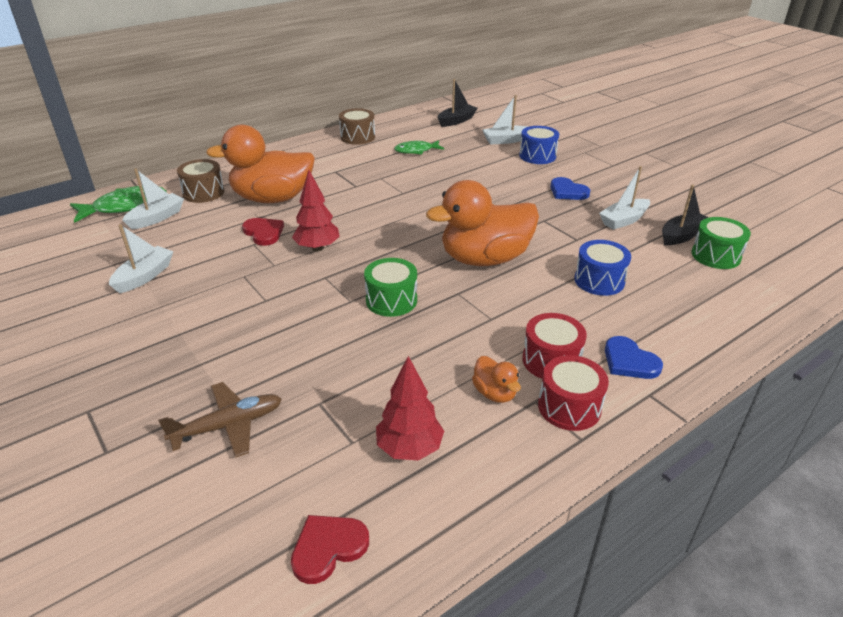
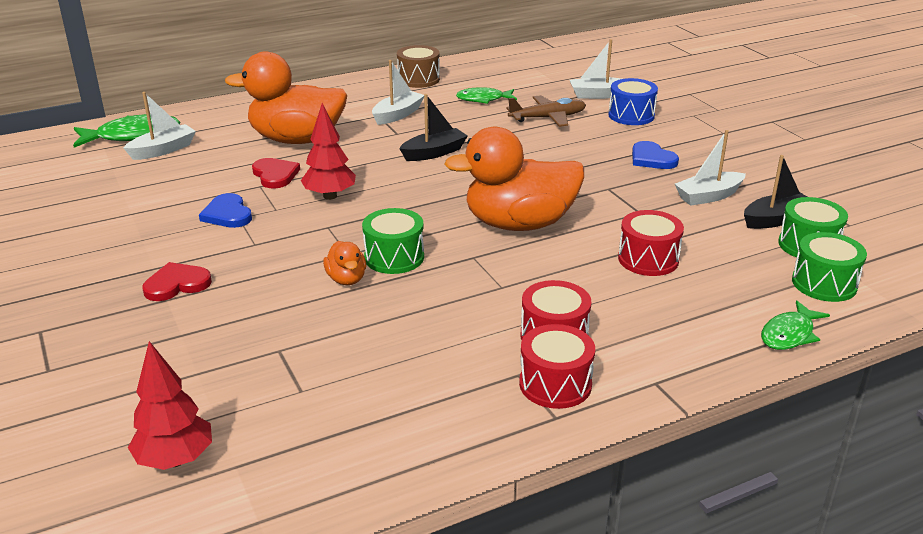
camera: 10 degrees right, 5 degrees down
white boat [109,224,174,293] -> white boat moved to [372,60,424,125]
brown plane [158,382,282,458] -> brown plane moved to [506,95,586,127]
brown drum [177,159,225,203] -> none
red heart [291,515,369,584] -> red heart moved to [142,262,212,301]
red tree [376,356,444,461] -> red tree moved to [128,341,212,470]
black boat [438,79,477,127] -> black boat moved to [399,94,468,161]
orange duck [472,356,521,403] -> orange duck moved to [323,241,366,285]
blue drum [574,240,631,296] -> red drum [618,210,684,276]
blue heart [605,336,663,379] -> blue heart moved to [199,193,252,228]
none -> green fish [761,300,830,350]
none -> green drum [792,232,867,302]

